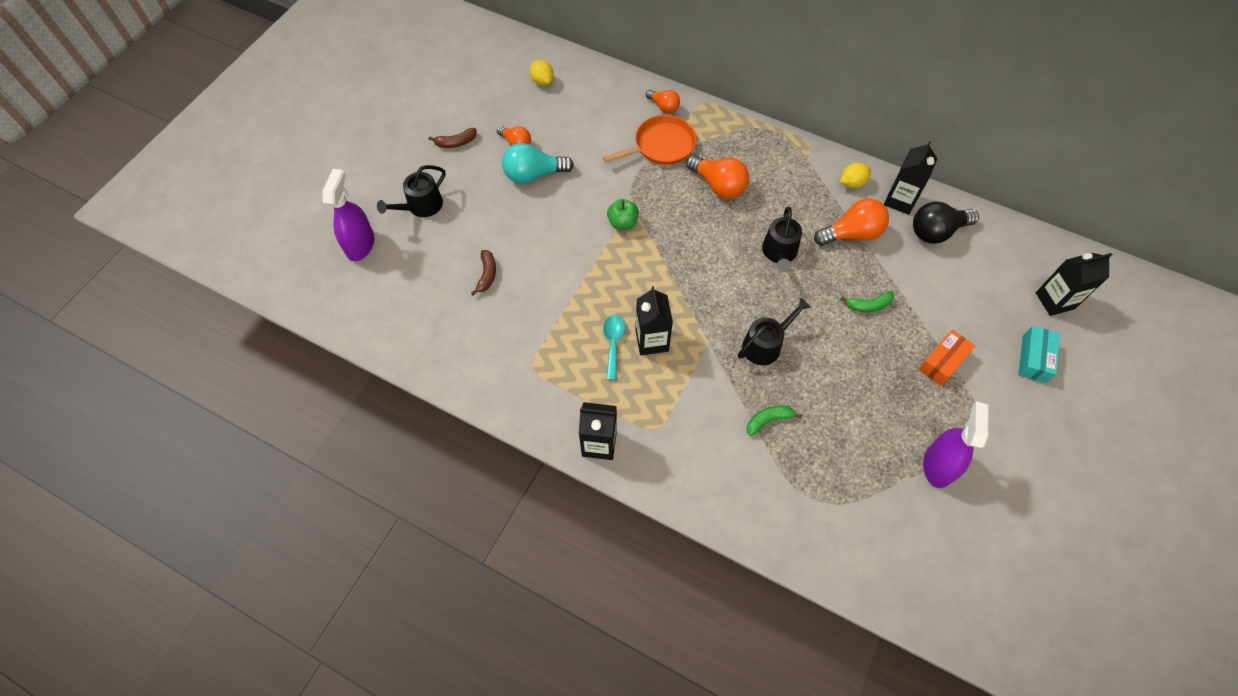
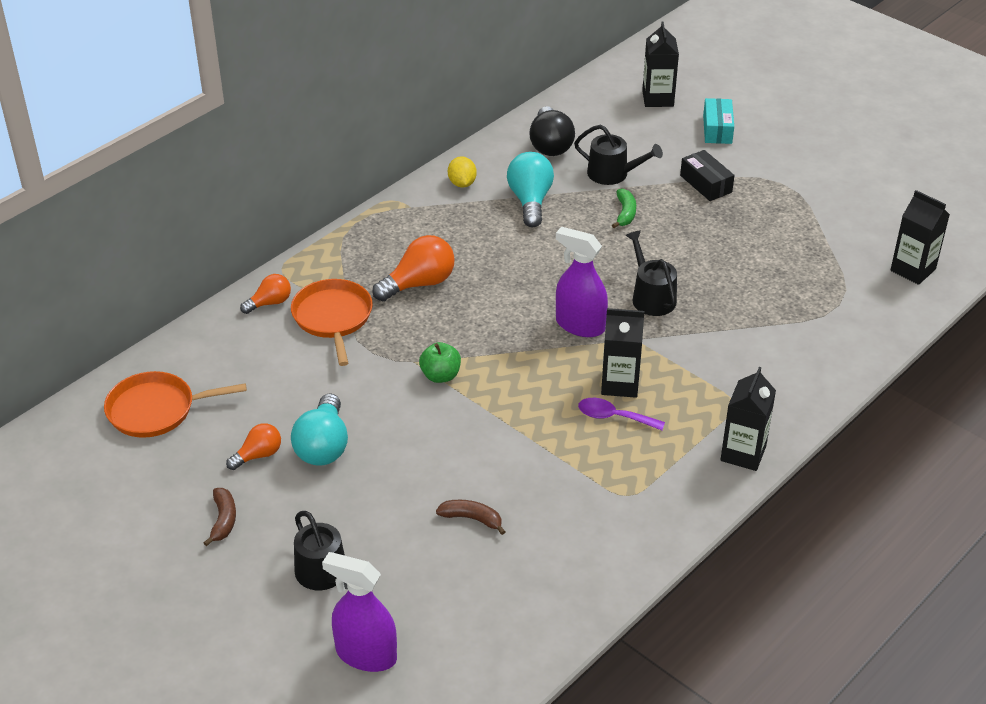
camera: 75 degrees left, 20 degrees down
yellow lemon [530,60,554,86] -> orange pan [104,371,247,438]
turquoise spoon [603,315,625,380] -> purple spoon [578,398,665,431]
green banana [747,405,802,436] -> none
black watering can [762,207,802,272] -> black watering can moved to [574,125,663,185]
orange light bulb [814,198,889,246] -> turquoise light bulb [507,152,554,227]
black carton [884,141,937,215] -> black carton moved to [891,190,950,285]
orange box [919,329,975,386] -> black box [680,150,735,201]
purple spray bottle [923,401,989,488] -> purple spray bottle moved to [556,227,608,337]
turquoise box [1019,326,1060,383] -> turquoise box turned 60 degrees clockwise [703,98,734,144]

